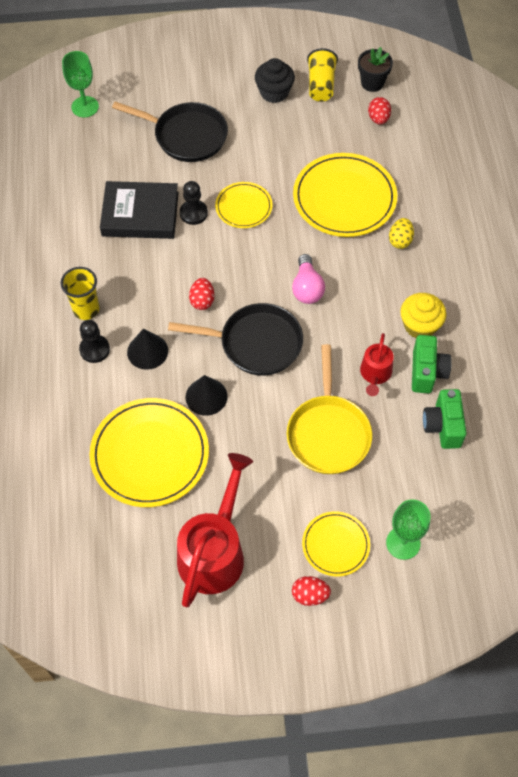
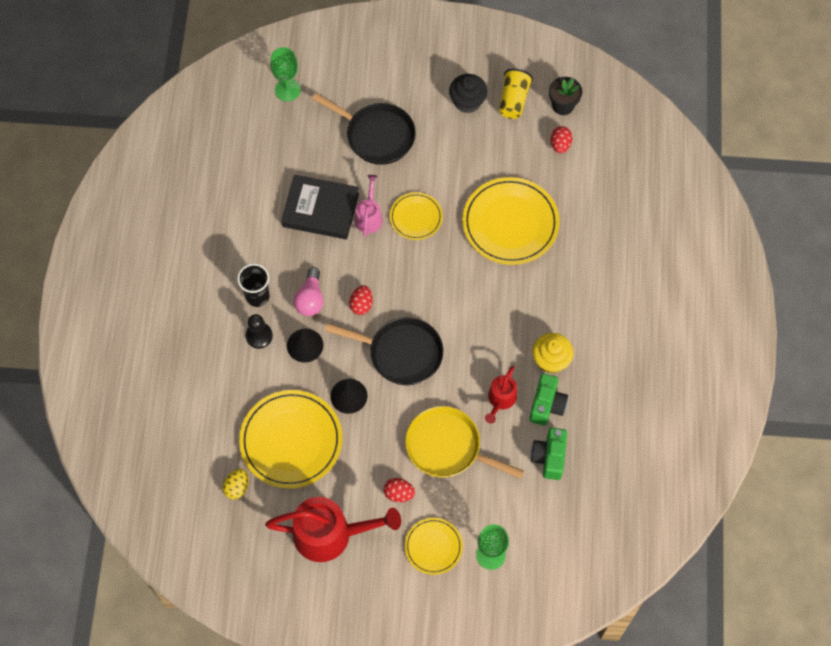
camera: 10 degrees right, 5 degrees up
yellow cup [61,267,99,320] -> black cup [237,264,270,307]
red watering can [177,453,253,608] -> red watering can turned 60 degrees clockwise [265,497,401,562]
black pawn [180,181,208,225] -> pink watering can [355,175,382,237]
yellow pan [287,344,372,474] -> yellow pan turned 105 degrees clockwise [405,406,524,479]
pink light bulb [292,254,325,304] -> pink light bulb moved to [294,267,324,316]
red egg [292,576,331,606] -> red egg moved to [383,478,415,502]
yellow egg [389,218,414,249] -> yellow egg moved to [223,469,249,499]

